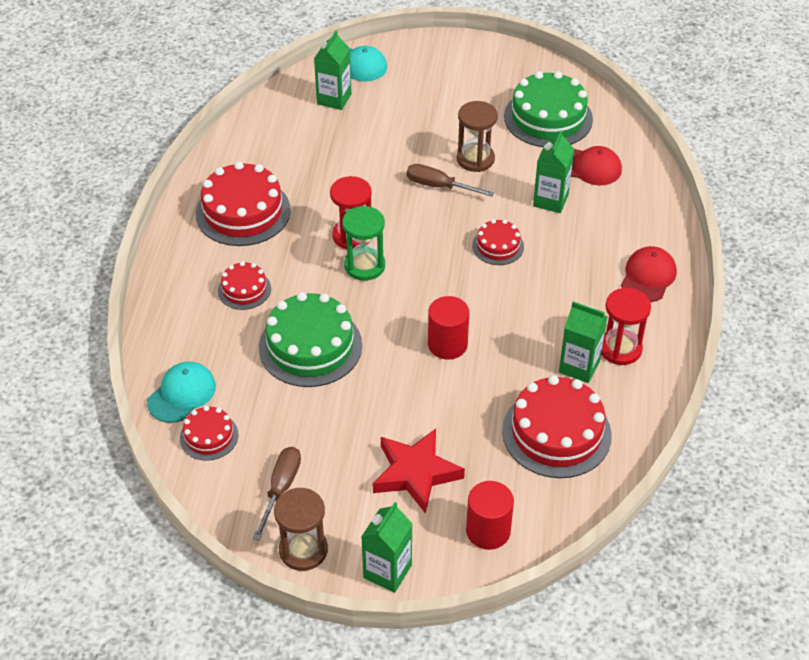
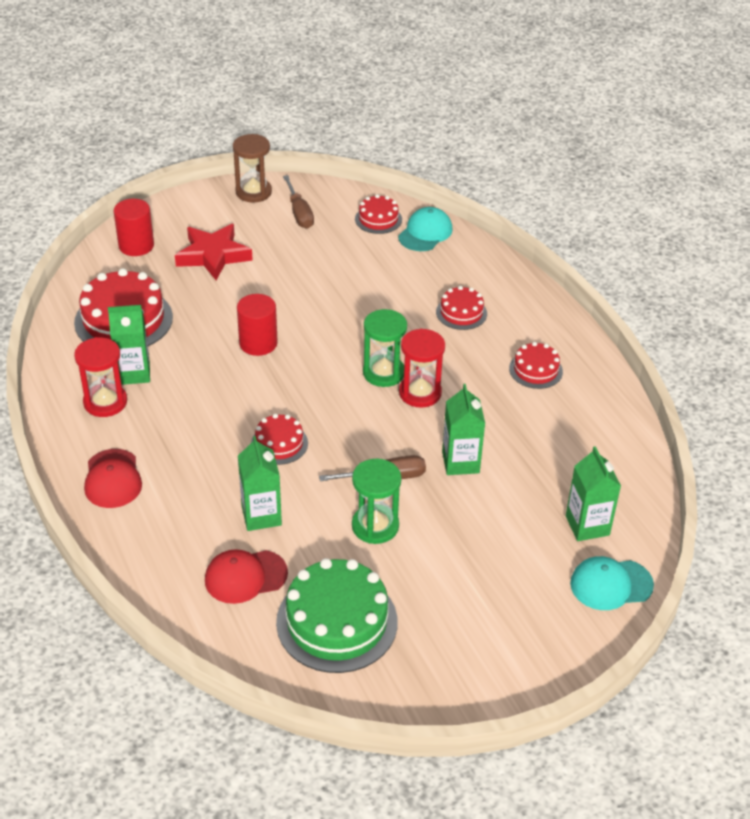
camera: 145 degrees right, 5 degrees down
turquoise cap [147,362,216,423] -> turquoise cap turned 150 degrees counterclockwise [398,207,453,251]
red cake [196,162,291,246] -> red cake [509,342,563,389], size x0.53
green cake [259,292,362,387] -> none
green carton [361,502,412,593] -> green carton moved to [442,384,485,475]
brown hourglass [457,101,498,172] -> green hourglass [352,459,402,544]

